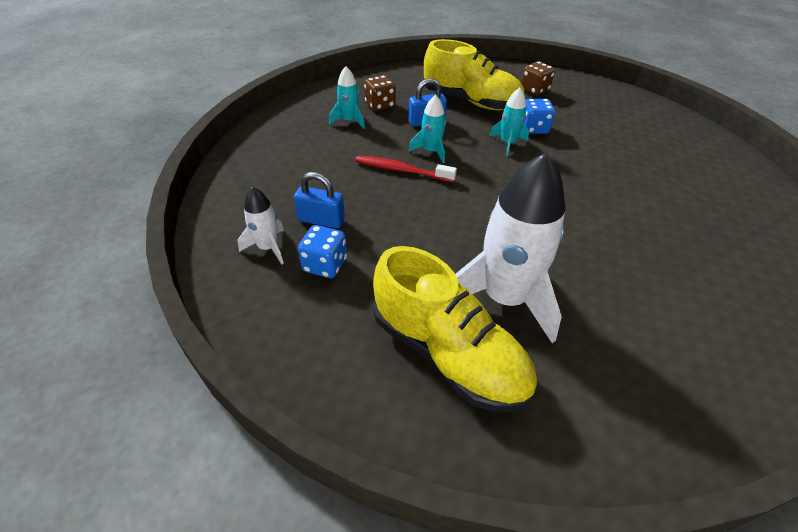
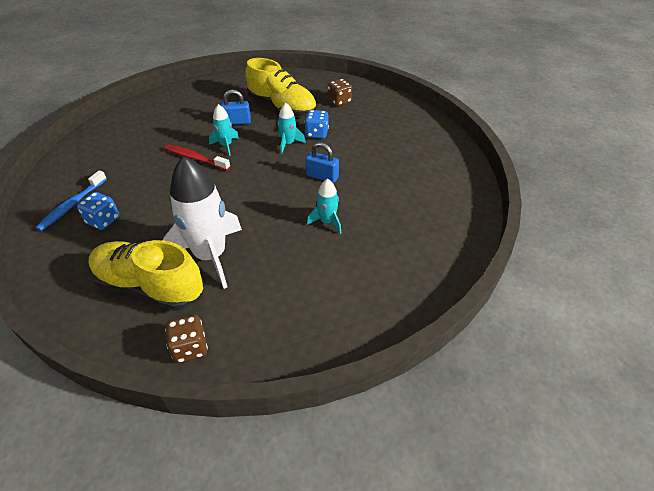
camera: 10 degrees right, 0 degrees up
white rocket [238,187,284,264] -> blue toothbrush [35,170,107,231]
blue padlock [294,172,345,229] -> blue padlock moved to [306,142,339,183]
turquoise rocket [329,66,365,129] -> turquoise rocket moved to [307,179,341,234]
brown dice [364,75,396,111] -> brown dice moved to [165,315,208,363]
yellow shoe [373,246,537,412] -> yellow shoe turned 150 degrees clockwise [89,240,204,311]

